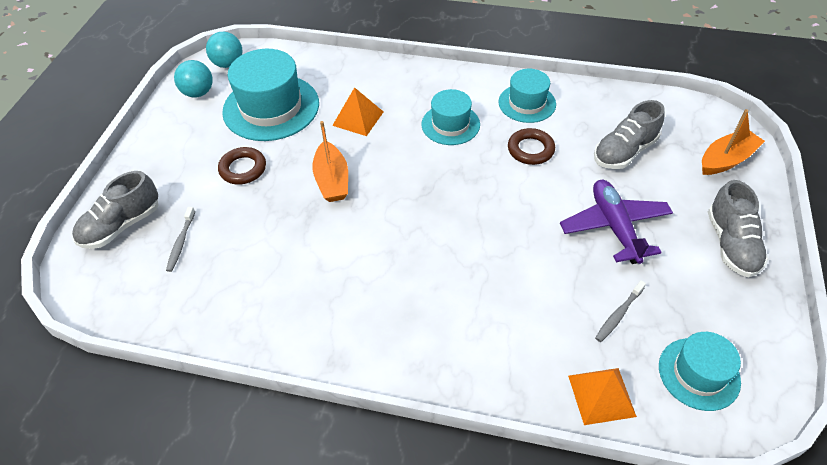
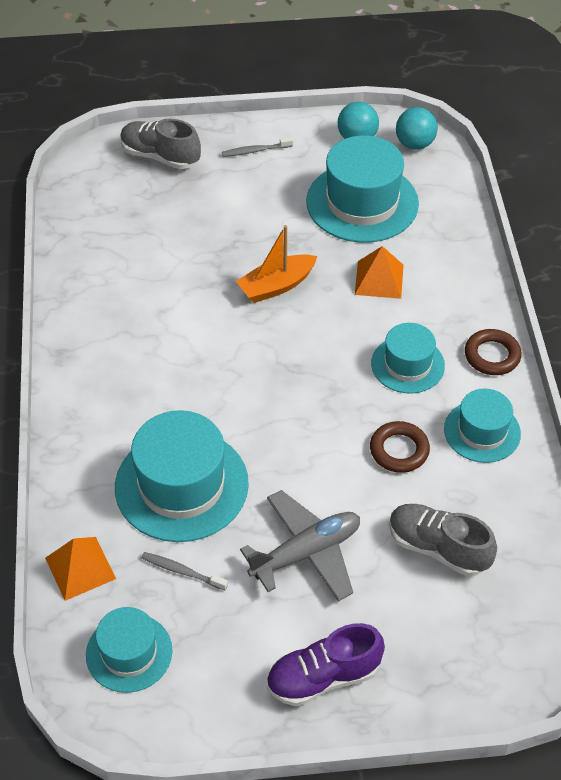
camera: 70 degrees right, 0 degrees up
grey toothbrush [166,207,195,272] -> grey toothbrush moved to [222,137,293,157]
brown ring [218,147,266,185] -> brown ring moved to [465,329,522,375]
purple plane [560,180,673,264] -> grey plane [240,490,360,601]
orange boat [702,109,765,175] -> none
grey shoe [708,180,768,277] -> purple shoe [266,623,385,706]
none -> turquoise hat [115,410,249,542]

